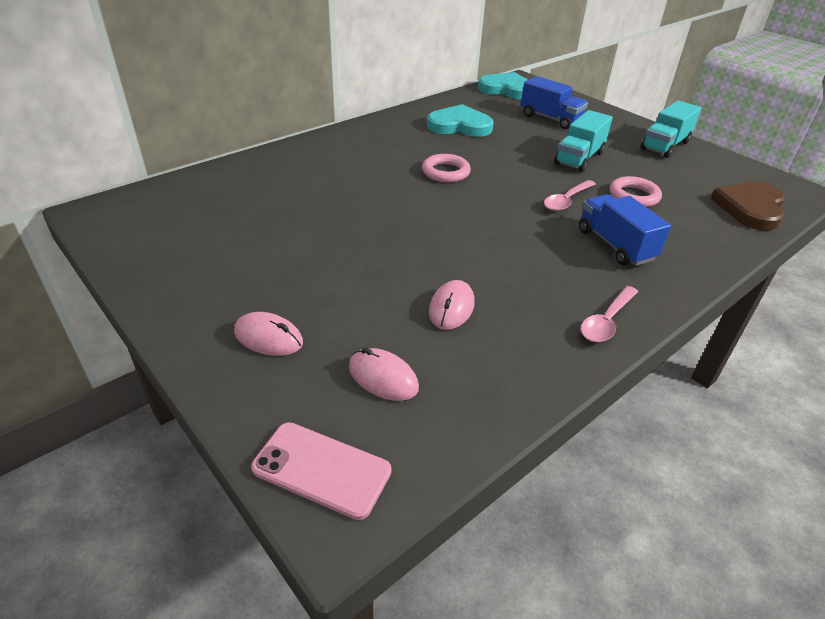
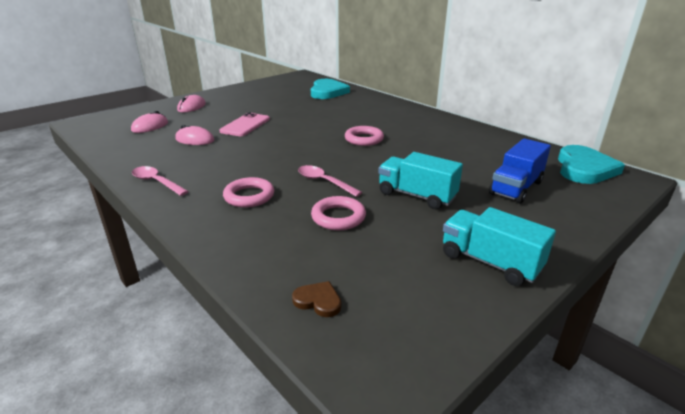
camera: 90 degrees right, 10 degrees down
pink phone [251,422,391,520] -> pink phone moved to [220,112,270,136]
turquoise heart [427,104,494,137] -> turquoise heart moved to [311,79,350,99]
blue truck [579,194,671,266] -> pink ring [223,177,274,207]
brown heart [710,181,785,231] -> brown heart [292,281,341,317], size x0.47

